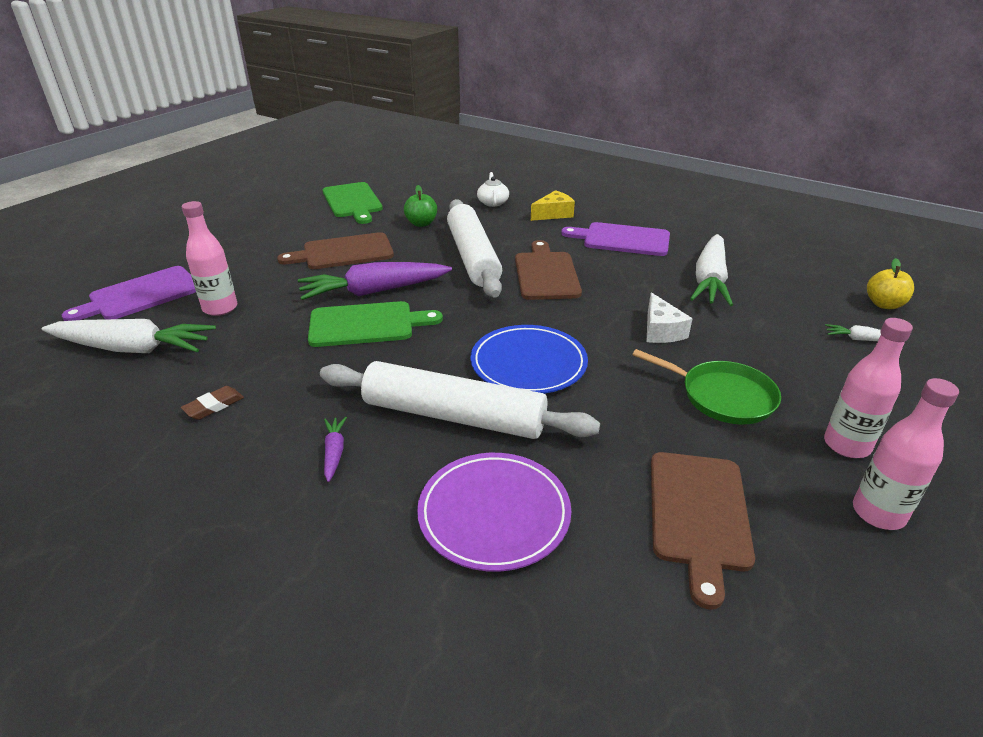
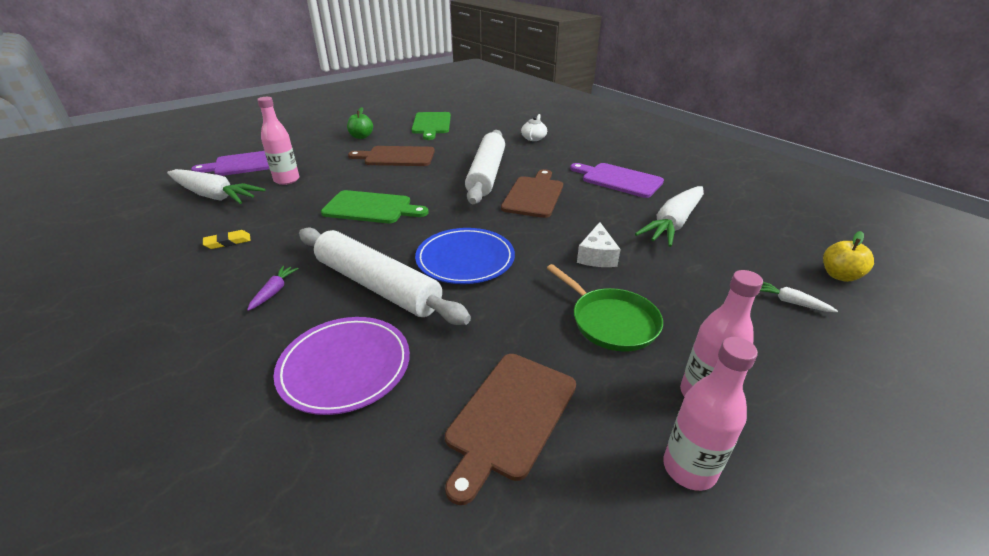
camera: 20 degrees right, 0 degrees up
brown eraser [181,386,244,420] -> yellow eraser [203,230,251,249]
purple carrot [298,262,452,300] -> none
green apple [404,185,437,227] -> green apple moved to [347,107,373,139]
yellow cheese [531,190,575,221] -> none

